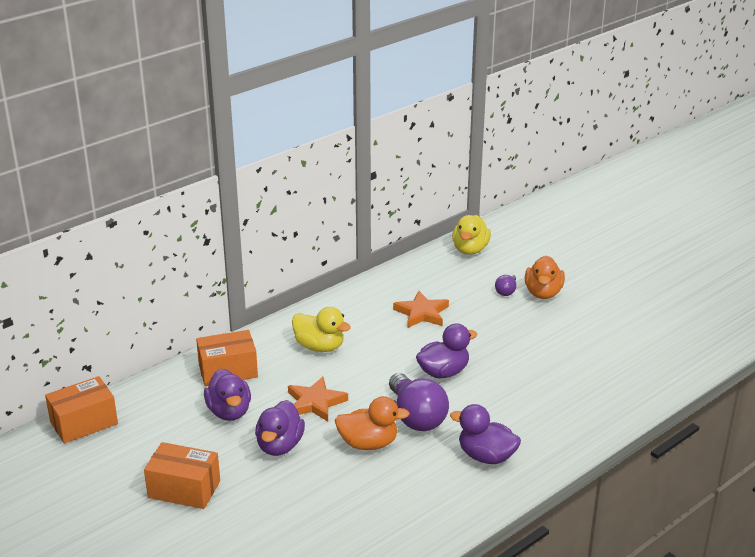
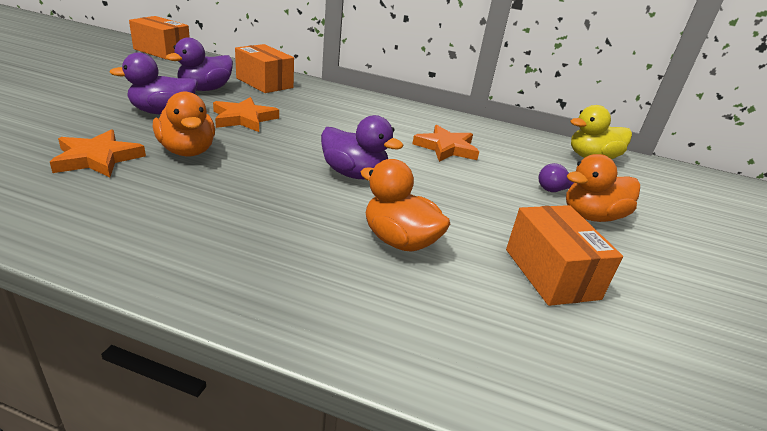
camera: 55 degrees right, 0 degrees up
orange box [144,442,220,509] -> orange box moved to [506,205,623,306]
yellow duck [292,307,351,352] -> none
purple light bulb [389,373,449,431] -> none
purple duck [450,404,521,464] -> none
none -> orange star [50,129,146,177]
none -> orange duck [361,159,450,252]

